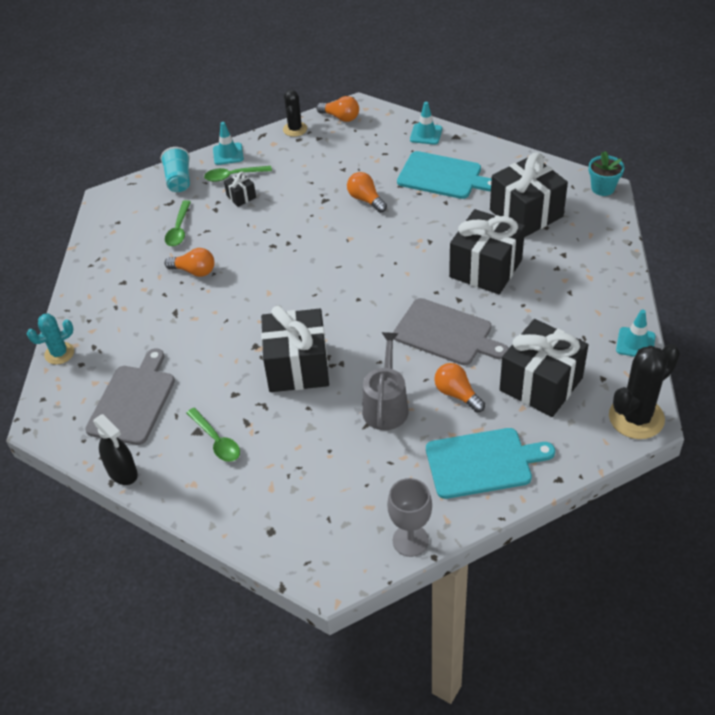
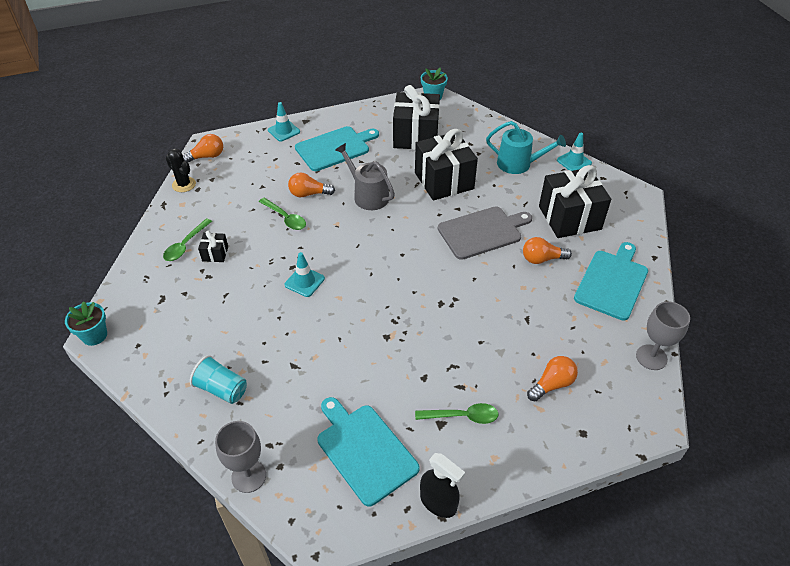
camera: 55 degrees left, 0 degrees up
turquoise cactus [27,313,74,365] -> grey goblet [215,421,266,493]
grey cutting board [85,349,175,445] -> turquoise cutting board [317,397,420,507]
black spray bottle [93,414,138,485] -> black spray bottle turned 45 degrees clockwise [420,453,465,518]
turquoise cup [161,147,190,192] -> turquoise cup moved to [190,355,247,404]
green spoon [165,200,191,246] -> green spoon moved to [259,198,306,230]
orange light bulb [165,248,215,277] -> orange light bulb moved to [527,356,578,401]
turquoise traffic cone [213,122,244,165] -> turquoise traffic cone moved to [285,252,325,297]
black gift [261,306,329,392] -> none
grey watering can [362,332,409,430] -> grey watering can moved to [335,143,395,210]
black cactus [609,344,680,439] -> none
none -> turquoise flower pot [65,301,107,346]
none -> turquoise watering can [486,121,566,174]

